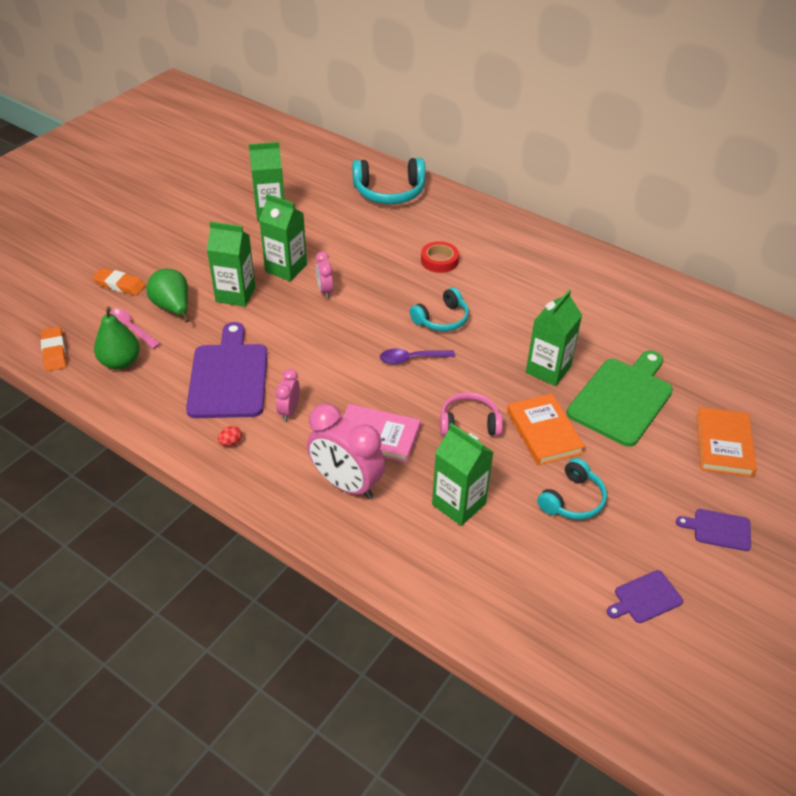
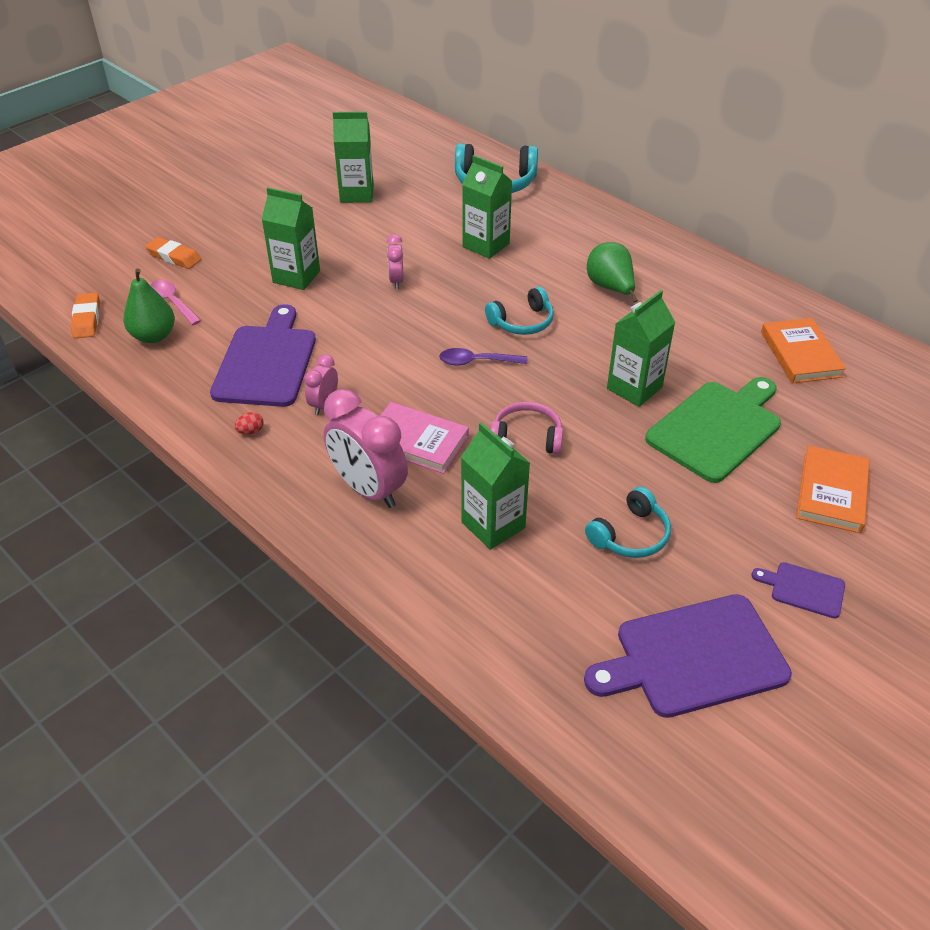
camera: 10 degrees right, 0 degrees up
green pear [146,269,189,322] -> green pear moved to [587,242,638,302]
green carton [259,194,307,281] -> green carton moved to [462,155,512,259]
red tape [421,241,459,273] -> none
orange book [507,394,585,465] -> orange book moved to [761,318,846,383]
purple cutting board [607,570,683,623] -> purple cutting board [584,594,792,718], size x2.10

